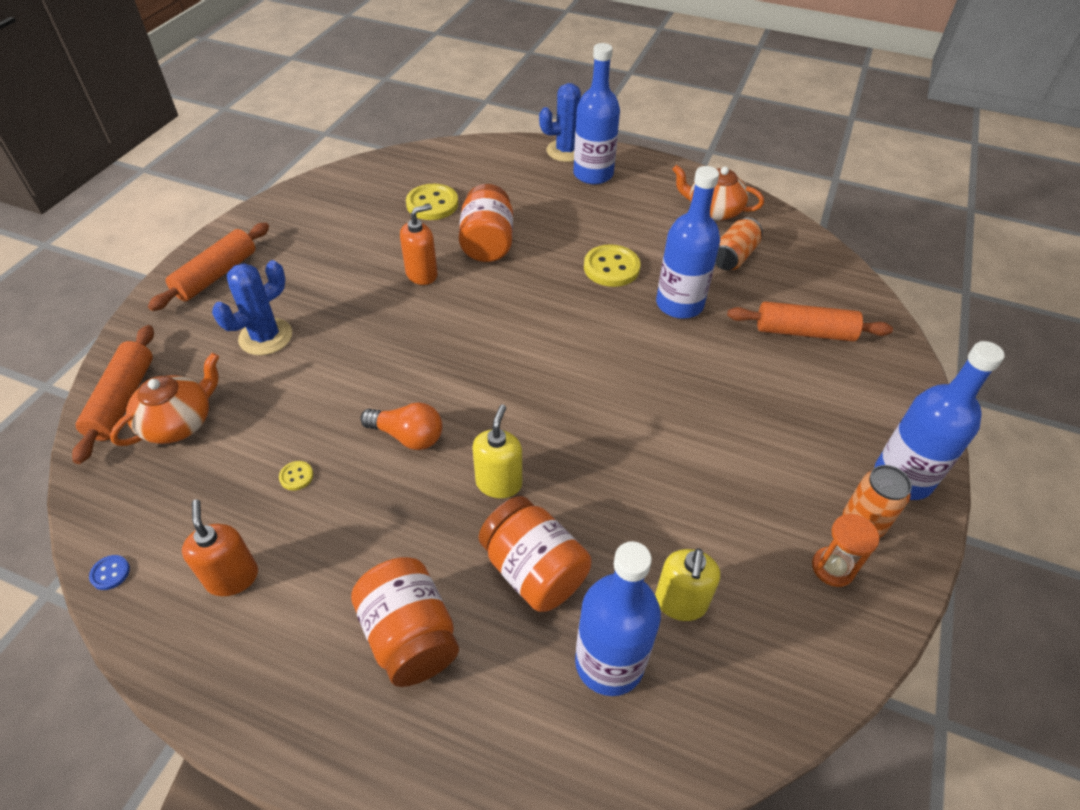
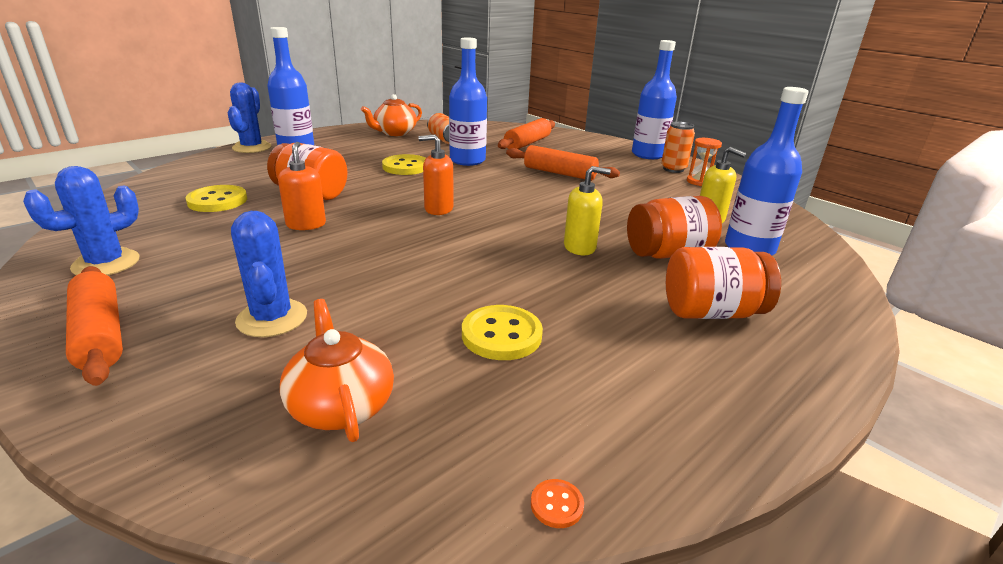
camera: 65 degrees left, 20 degrees down
orange rolling pin [72,325,154,464] -> orange rolling pin moved to [506,145,620,181]
blue button [89,555,130,590] -> orange button [531,479,584,528]
orange soap dispenser [182,500,258,596] -> orange soap dispenser moved to [418,135,454,215]
yellow button [279,461,313,491] -> yellow button [462,305,543,360], size x2.19
orange light bulb [361,403,442,450] -> none
yellow soap dispenser [472,405,522,498] -> yellow soap dispenser turned 135 degrees clockwise [564,166,611,255]
none -> blue cactus [23,166,139,276]

